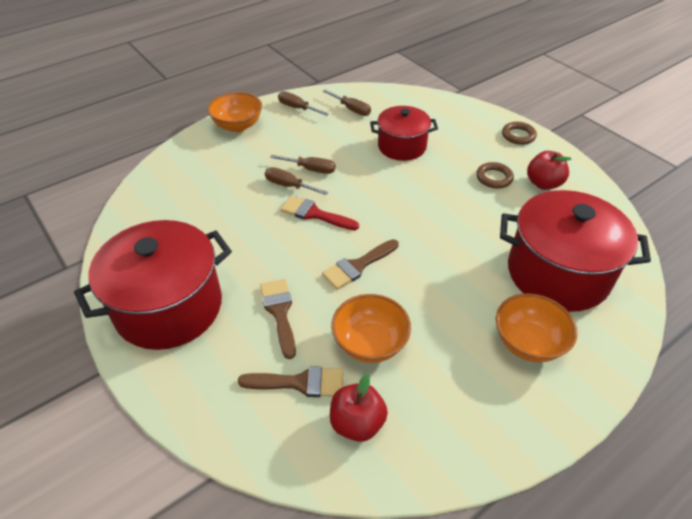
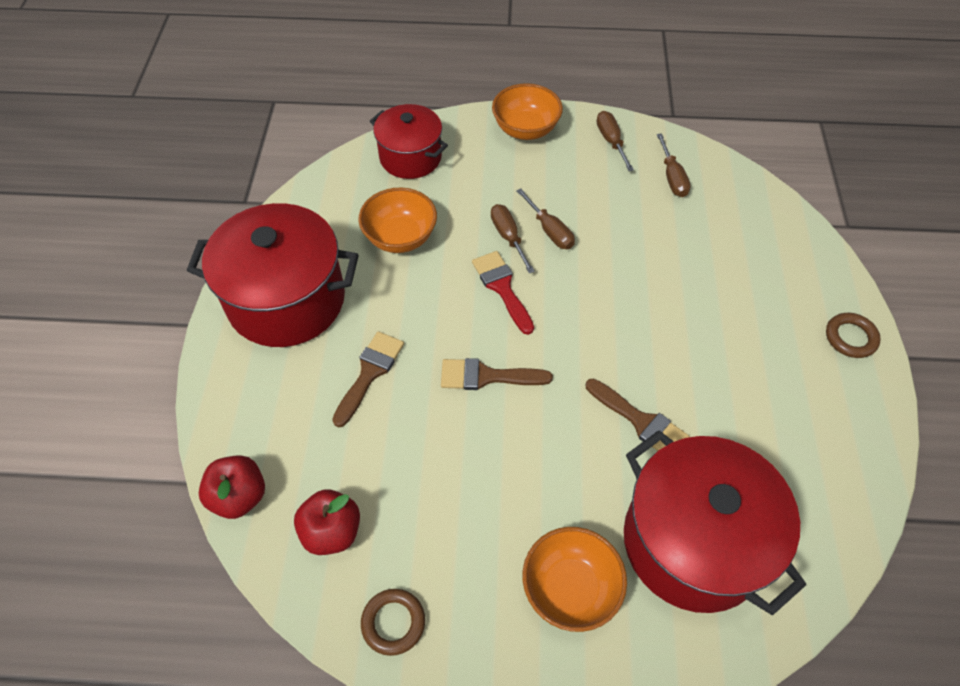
camera: 40 degrees right, 10 degrees up
brown brush [238,366,343,397] -> brown brush moved to [586,379,690,451]
orange bowl [331,294,411,363] -> orange bowl moved to [358,187,437,253]
red pot [370,106,438,161] -> red pot moved to [370,104,448,179]
brown ring [476,162,514,188] -> brown ring moved to [361,589,425,656]
red apple [527,151,571,190] -> red apple moved to [199,455,265,519]

